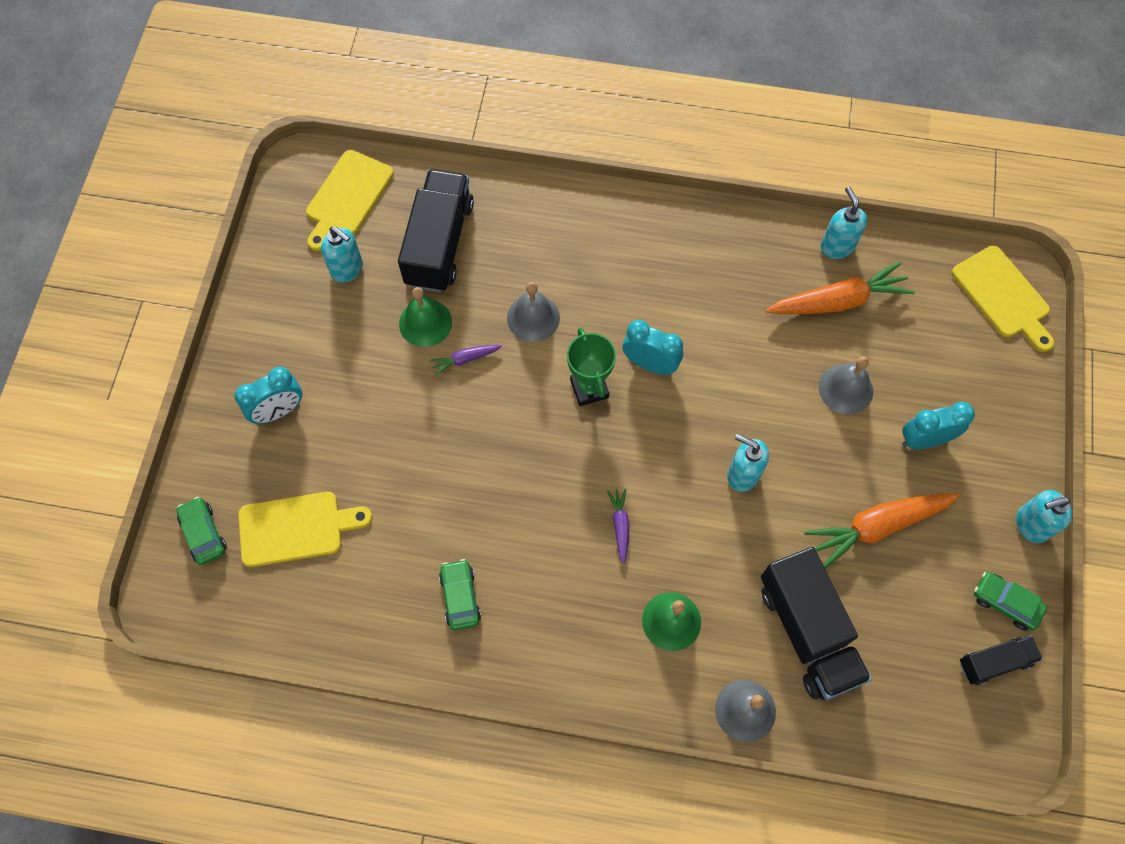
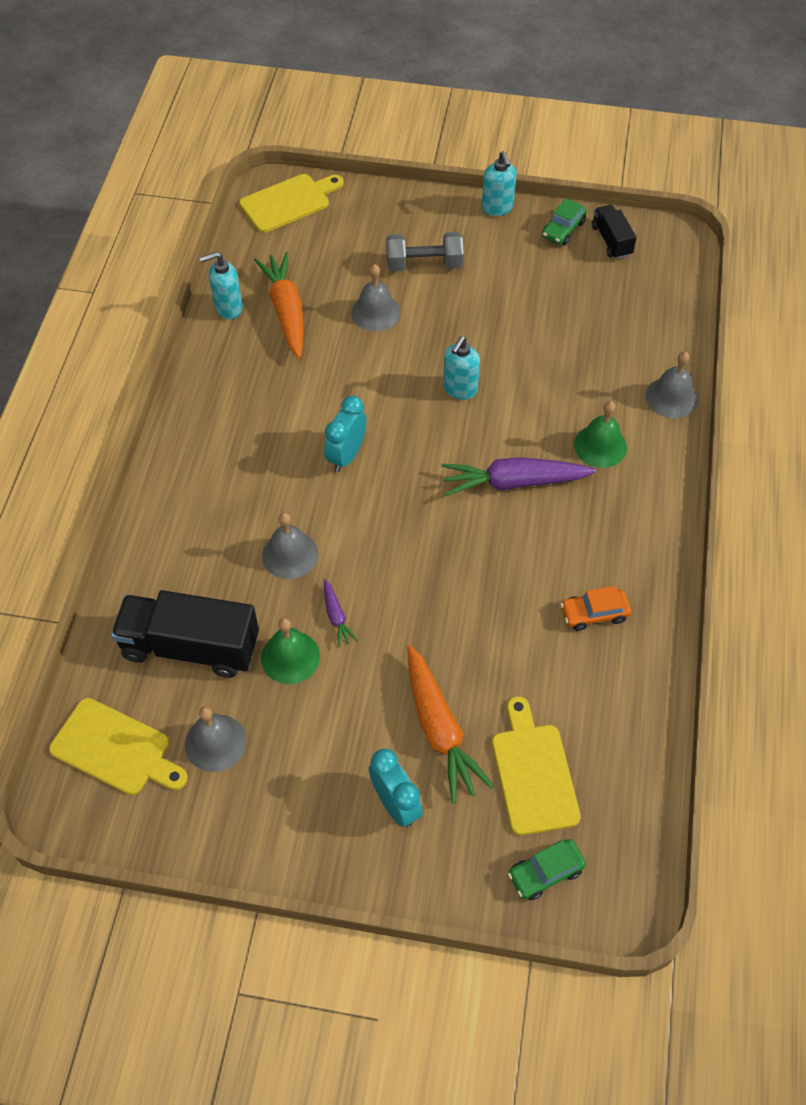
camera: 90 degrees left, 10 degrees down
turquoise soap dispenser [321,226,363,283] -> grey bell [185,706,246,772]
green car [439,559,481,630] -> orange car [560,586,631,631]
green trophy [567,327,616,406] -> none
purple carrot [607,488,630,564] -> purple carrot [441,457,596,496], size x2.09
black truck [761,547,872,700] -> none
orange carrot [804,493,960,568] -> orange carrot moved to [407,645,494,803]
turquoise clock [902,402,975,449] -> grey dumbbell [386,232,464,271]

